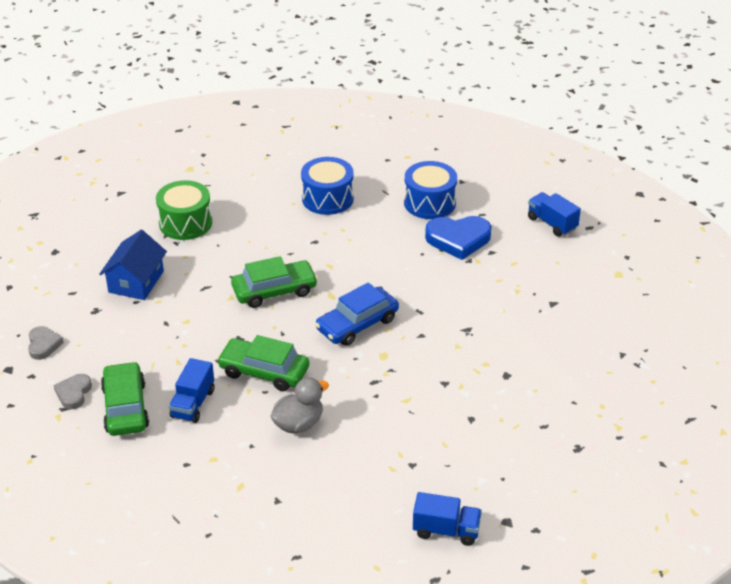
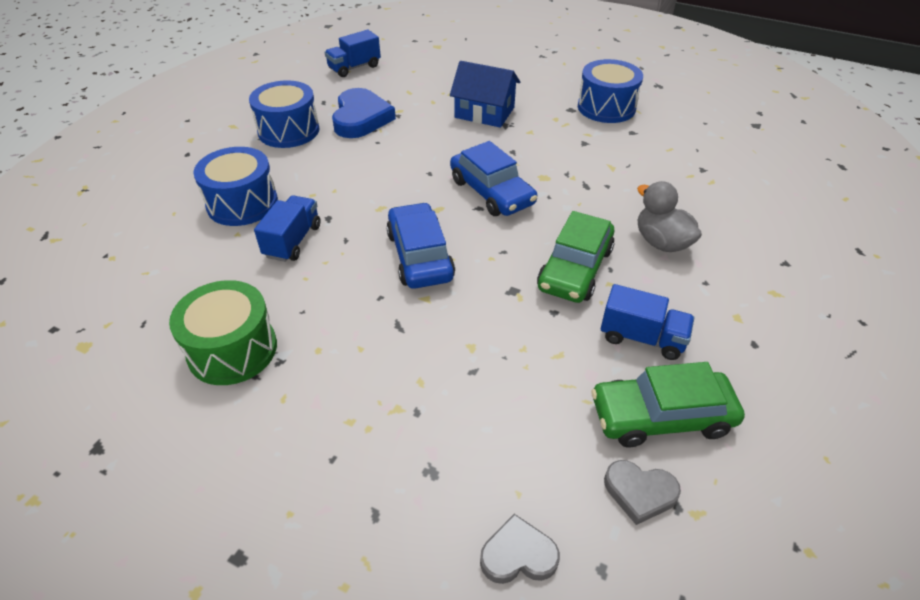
camera: 85 degrees left, 5 degrees up
blue house [99,230,167,300] -> blue house moved to [450,61,520,128]
green car [231,256,318,308] -> blue car [386,202,455,289]
blue truck [413,492,482,546] -> blue truck moved to [254,195,321,262]
none -> blue drum [578,59,643,123]

